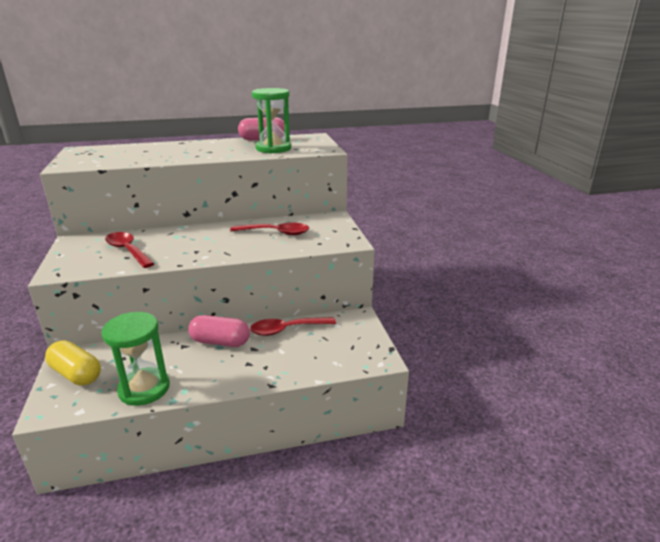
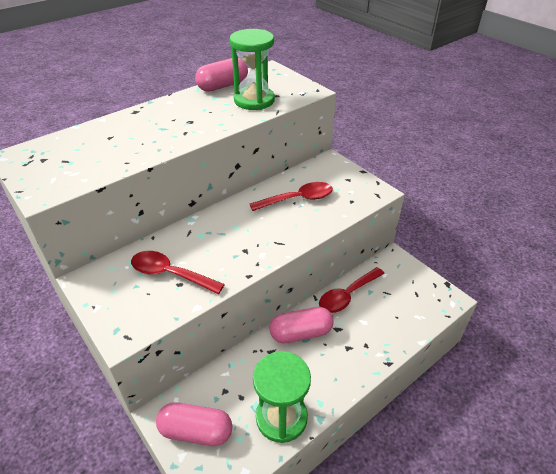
camera: 25 degrees left, 15 degrees up
yellow capsule [45,340,101,386] -> pink capsule [156,402,232,446]

